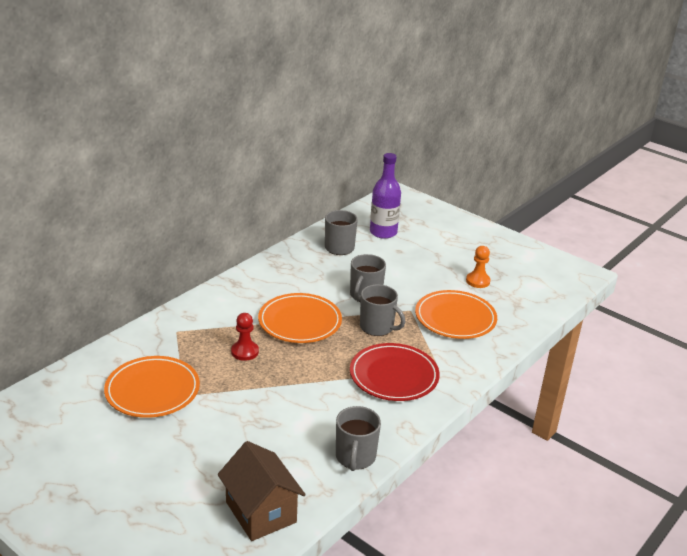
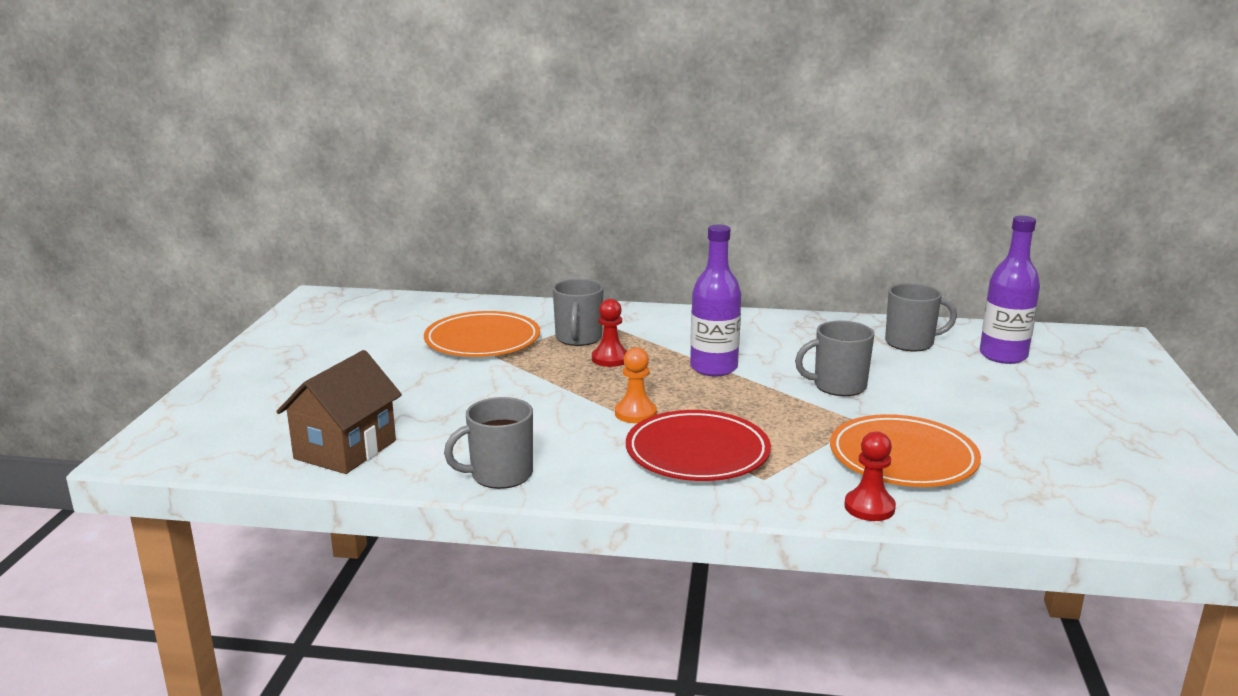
camera: 60 degrees right, 10 degrees down
orange plate [258,293,342,343] -> purple bottle [690,224,741,376]
grey mug [360,284,405,336] -> grey mug moved to [553,279,604,346]
orange pawn [466,246,491,288] -> orange pawn moved to [615,347,657,423]
none -> red pawn [845,431,896,521]

